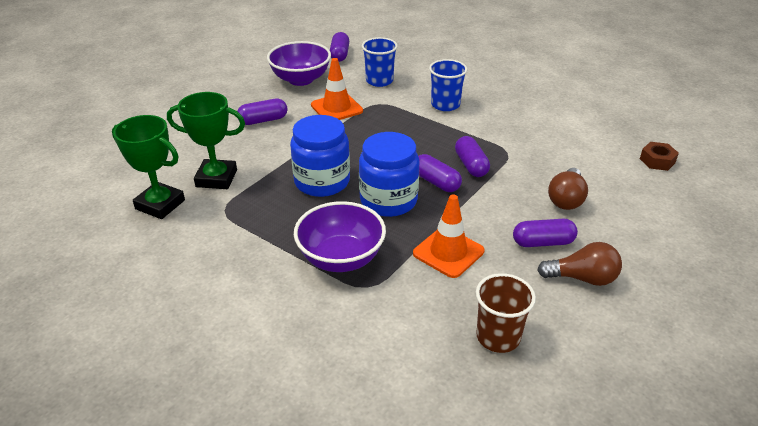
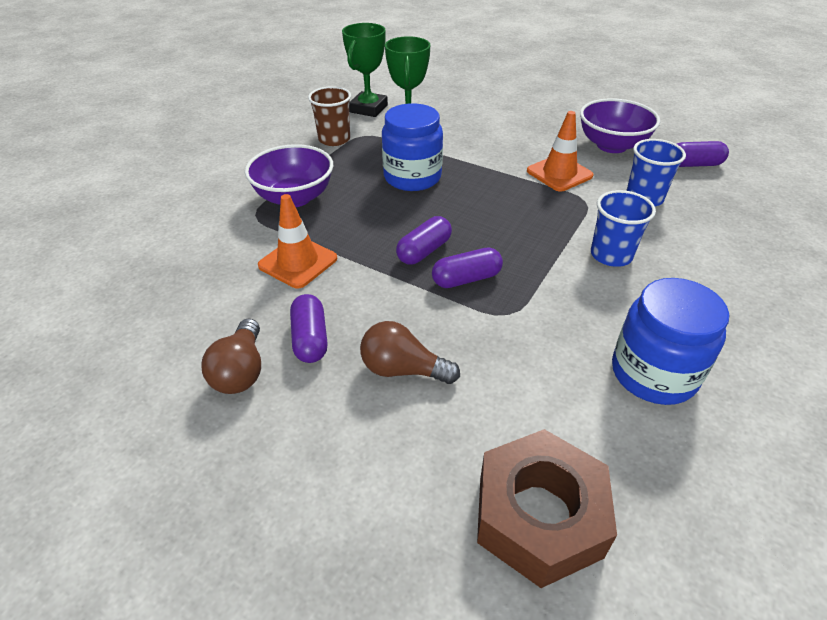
camera: 85 degrees right, 5 degrees up
purple capsule [237,99,287,125] -> none
blue jar [359,132,419,217] -> blue jar moved to [612,278,729,405]
brown cup [476,273,536,353] -> brown cup moved to [308,86,351,146]
brown nut [640,142,679,171] -> brown nut [477,429,617,588], size x2.09

